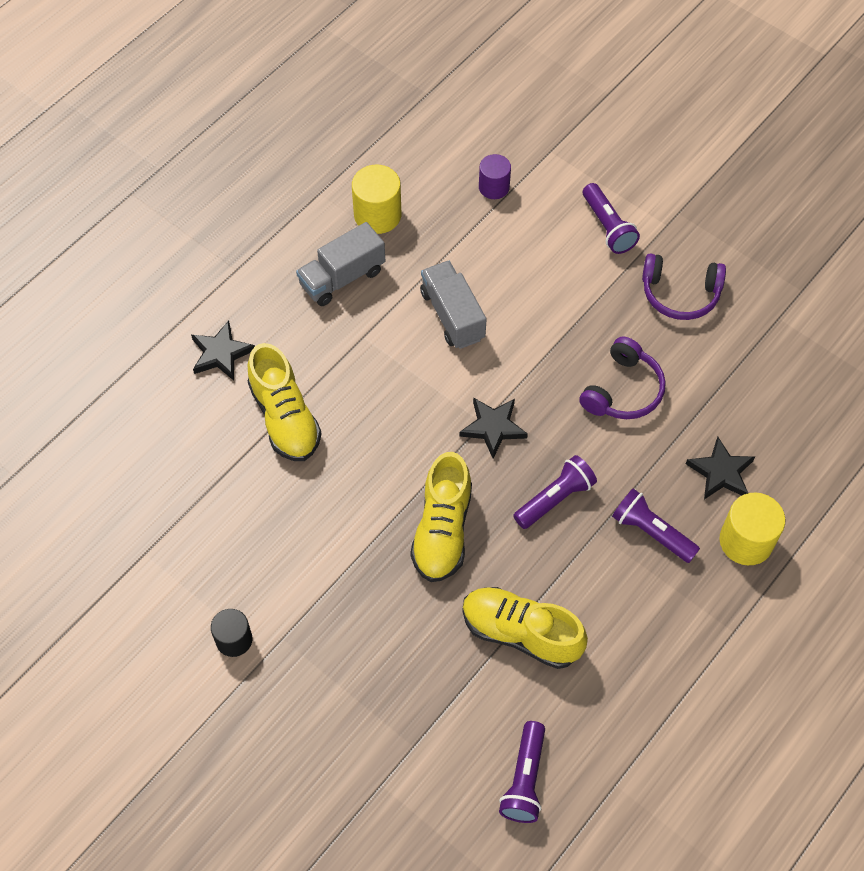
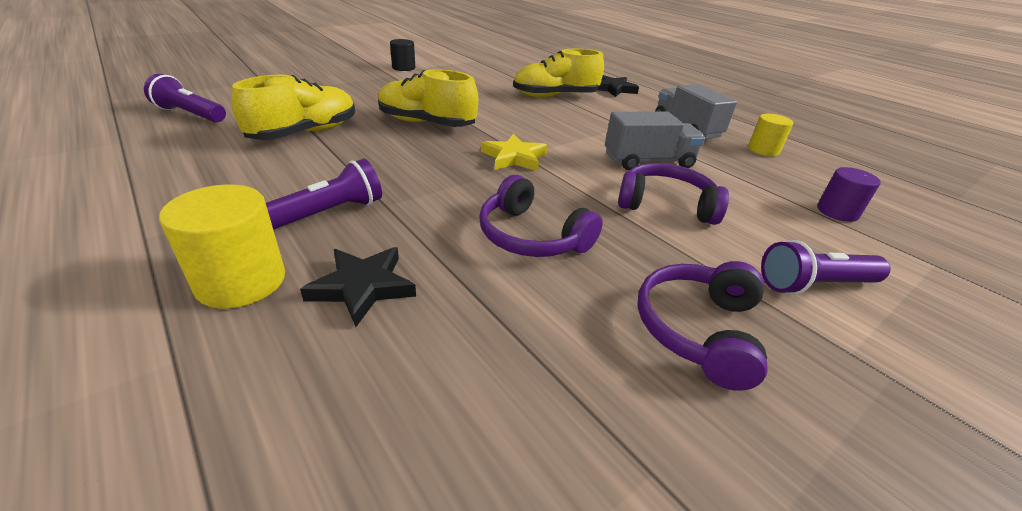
camera: 100 degrees right, 25 degrees down
yellow cylinder [352,165,401,234] -> yellow cylinder [748,114,793,156], size x0.66
black star [459,397,528,458] -> yellow star [481,134,547,171]
purple flashlight [513,455,597,529] -> none
none -> purple headphones [618,163,729,225]

